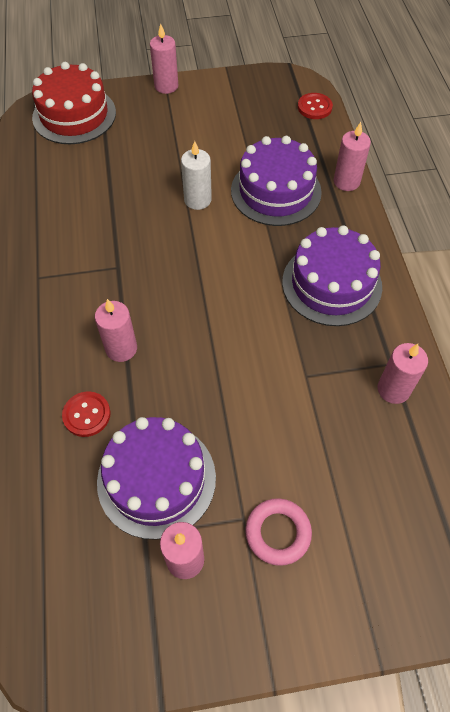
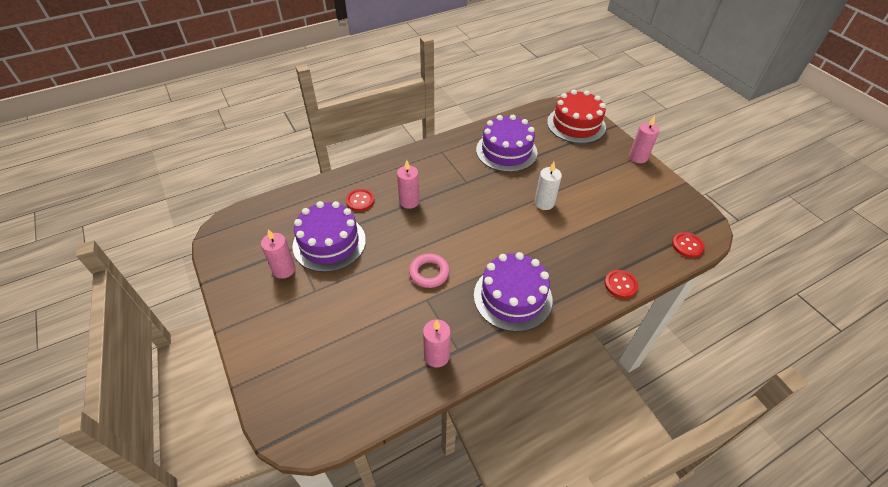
camera: 70 degrees right, 10 degrees down
purple cake [231,136,322,226] -> purple cake moved to [476,115,538,172]
pink ring [245,498,312,566] -> pink ring moved to [409,254,450,288]
pink candle [334,122,371,191] -> red button [604,270,638,298]

